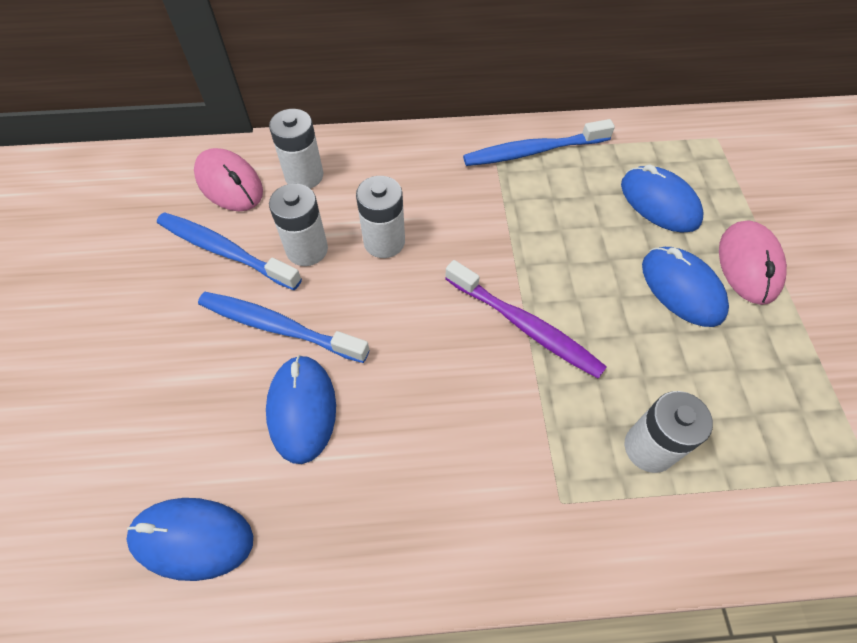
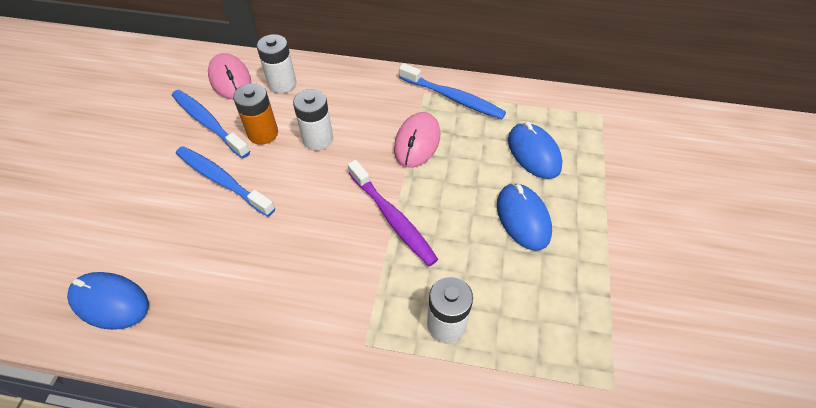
camera: 15 degrees right, 5 degrees down
blue mouse [266,355,336,464] -> none
white battery [269,184,328,266] -> orange battery [233,83,278,145]
blue toothbrush [463,119,615,166] -> blue toothbrush turned 150 degrees counterclockwise [399,63,506,119]
pink mouse [719,220,787,305] -> pink mouse moved to [394,112,440,168]

